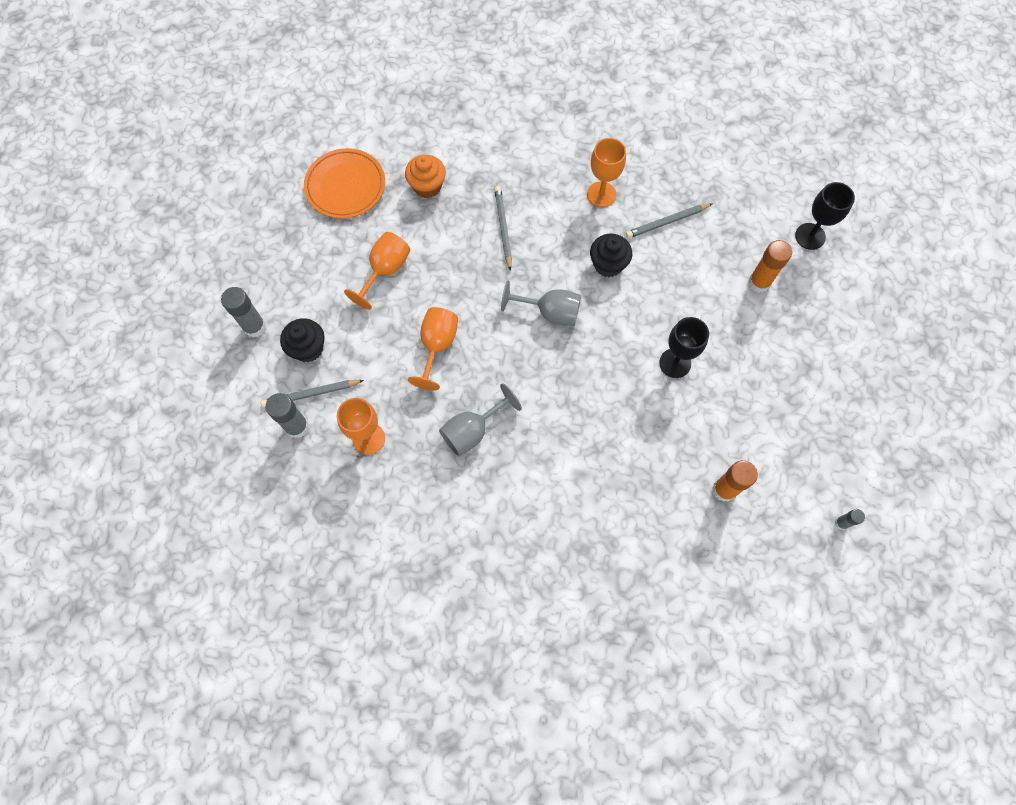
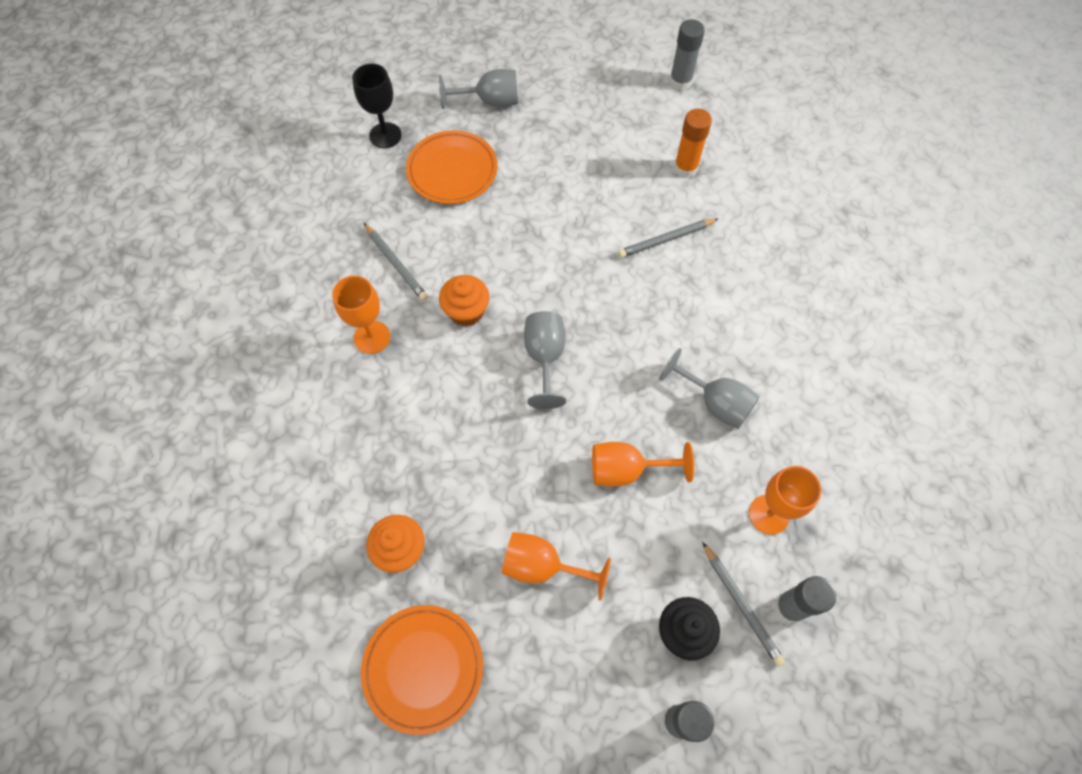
camera: 105 degrees left, 5 degrees down
grey pencil [494,186,512,271] -> grey pencil moved to [618,219,718,258]
black cupcake [590,234,632,277] -> orange cupcake [439,275,489,327]
black goblet [659,317,709,378] -> none
orange glue stick [748,240,792,293] -> orange plate [406,130,498,204]
grey glue stick [835,509,865,530] -> grey glue stick [669,19,705,91], size x1.80
none -> grey goblet [439,69,518,109]

